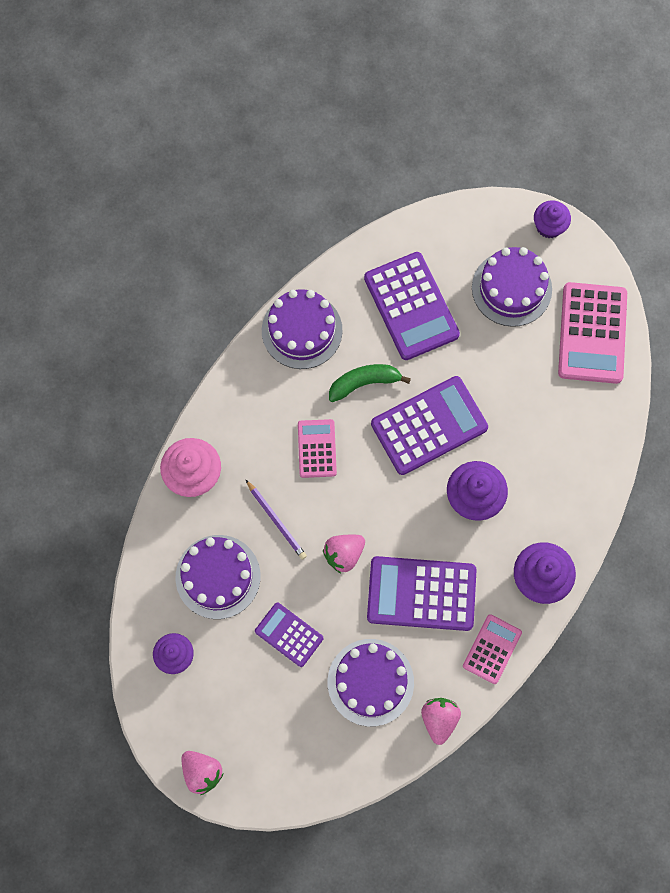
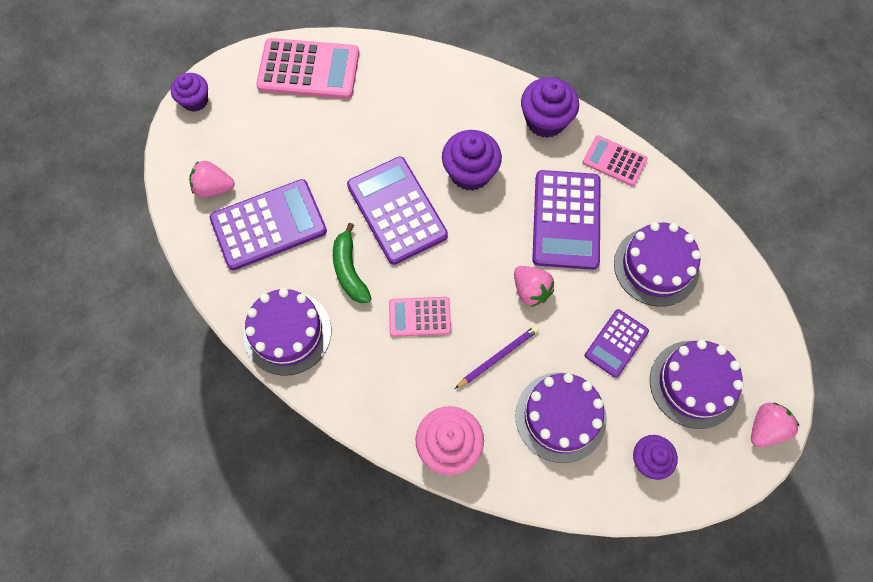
camera: 90 degrees left, 5 degrees down
pink strawberry [421,698,461,745] -> pink strawberry moved to [189,161,235,198]
purple cake [472,247,552,327] -> purple cake moved to [650,340,744,429]

